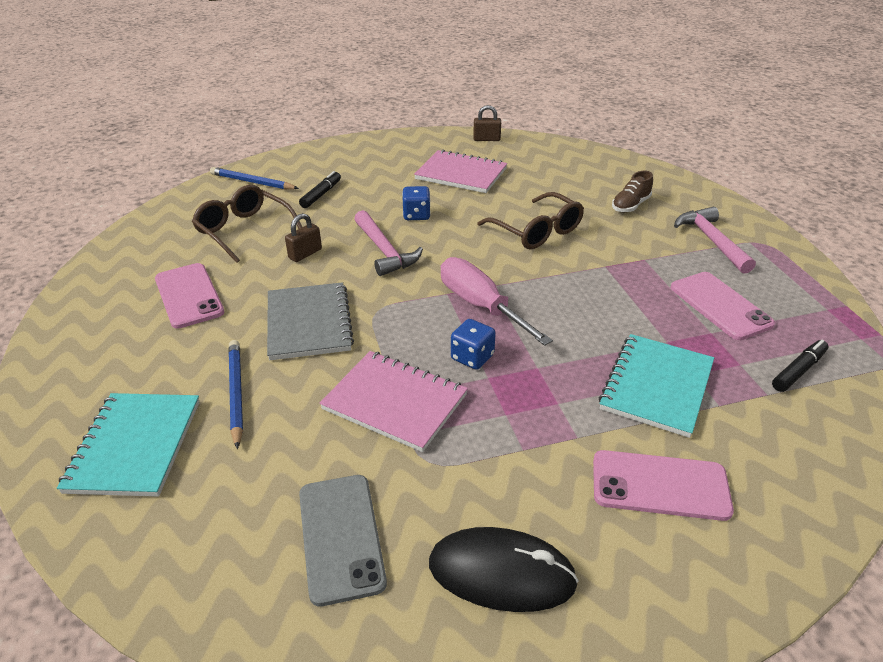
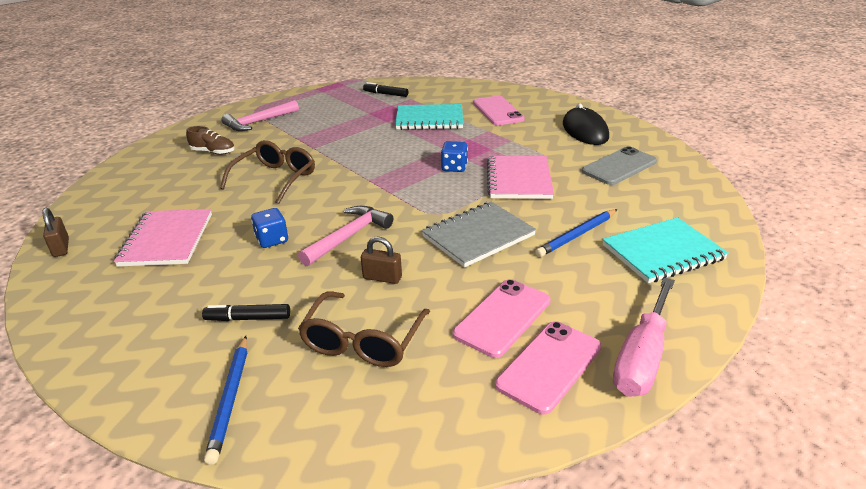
camera: 115 degrees left, 5 degrees down
pink screwdriver [441,257,553,346] -> pink screwdriver moved to [613,277,675,397]
pink phone [671,272,775,340] -> pink phone moved to [495,321,602,415]

